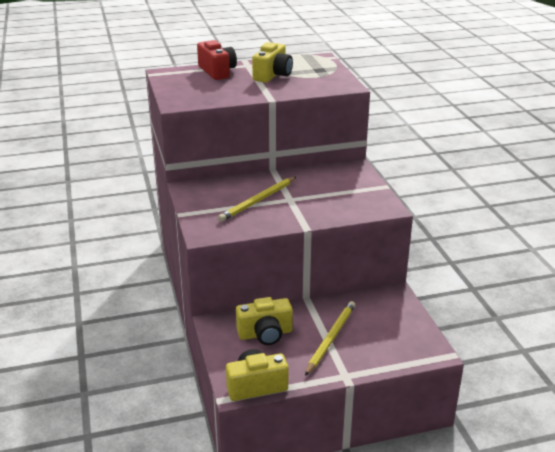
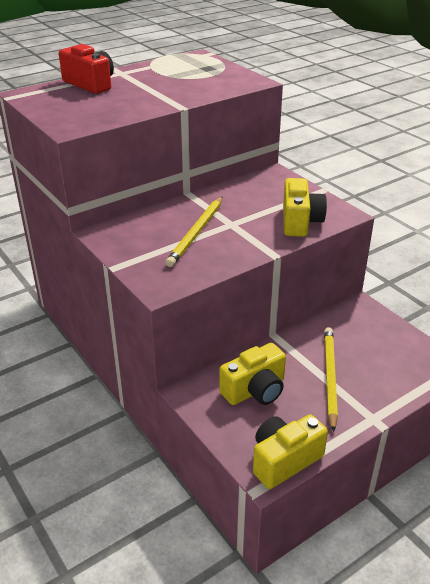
camera: 20 degrees left, 5 degrees up
yellow camera [252,42,293,83] -> yellow camera moved to [283,178,327,237]

